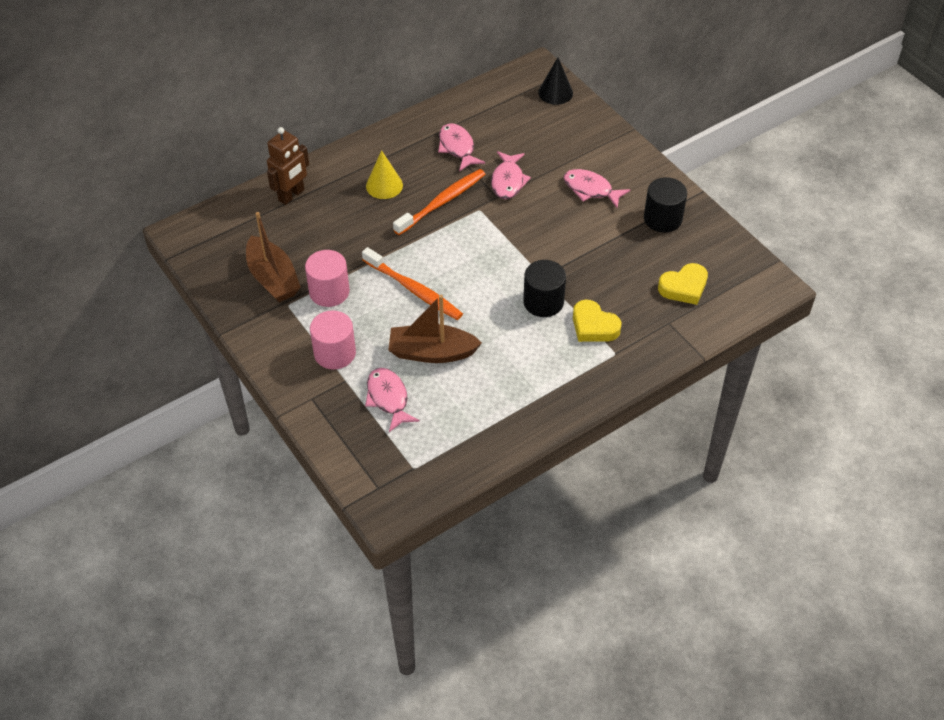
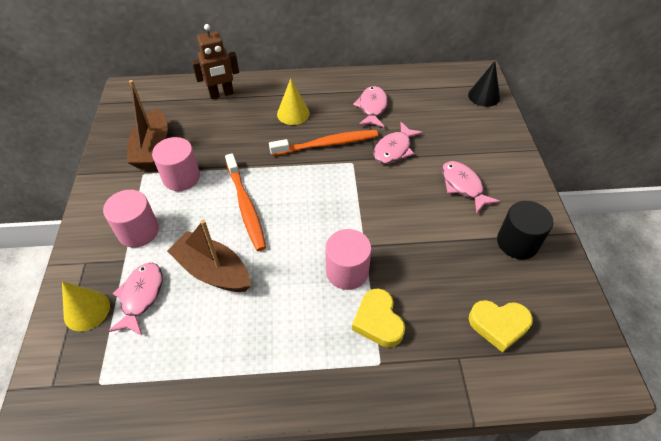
camera: 30 degrees right, 0 degrees up
black cylinder [523,260,566,317] -> pink cylinder [325,229,372,290]
none -> yellow cone [62,281,110,331]

